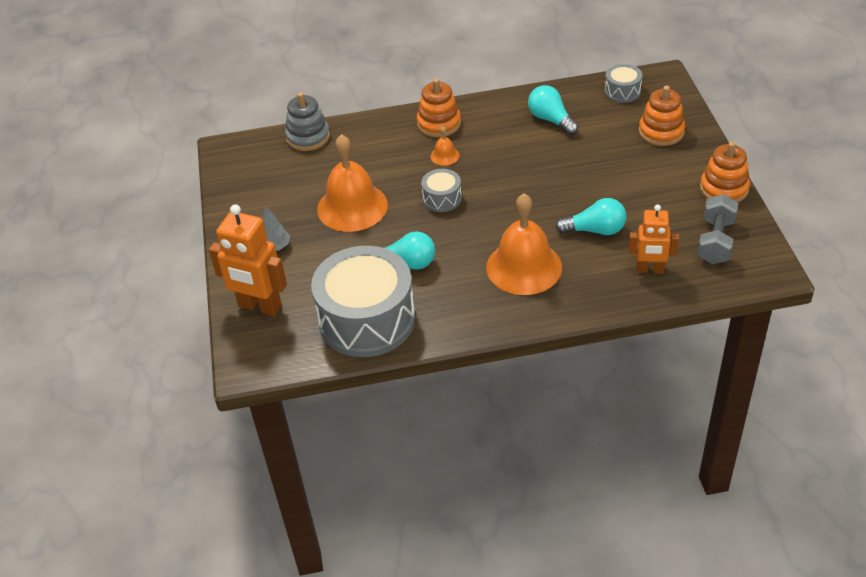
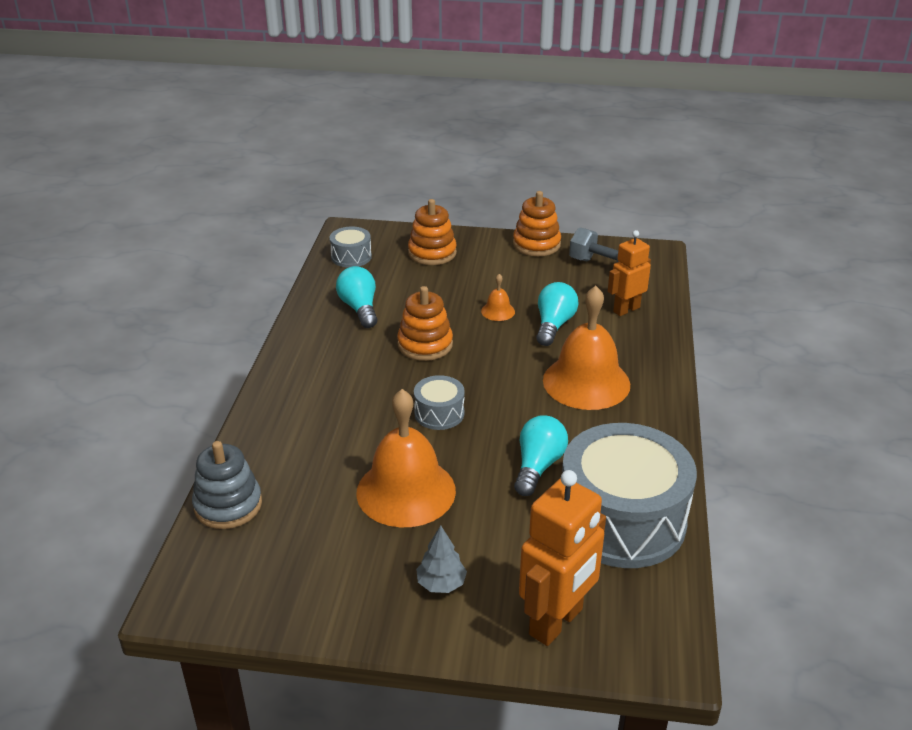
camera: 75 degrees left, 10 degrees down
orange stacking toy [417,78,461,137] -> orange stacking toy moved to [397,286,453,361]
orange bell [430,126,459,166] -> orange bell moved to [481,274,515,321]
turquoise light bulb [528,85,578,135] -> turquoise light bulb turned 90 degrees clockwise [336,266,378,328]
orange robot [628,204,679,274] -> orange robot turned 150 degrees counterclockwise [608,230,651,316]

